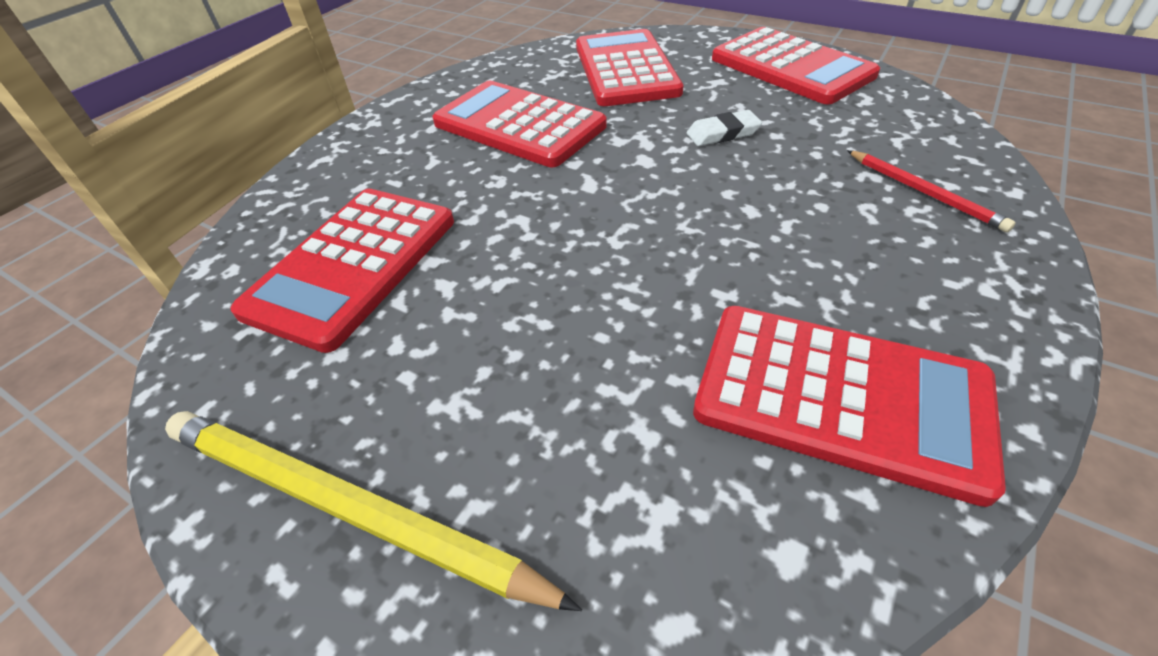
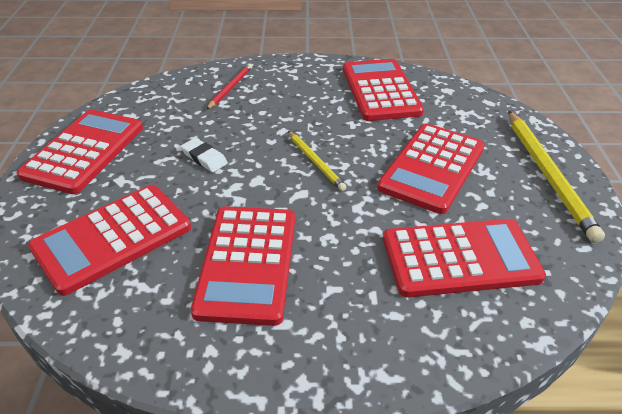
camera: 125 degrees left, 5 degrees down
none -> yellow pencil [288,131,346,191]
none -> red calculator [377,123,485,214]

